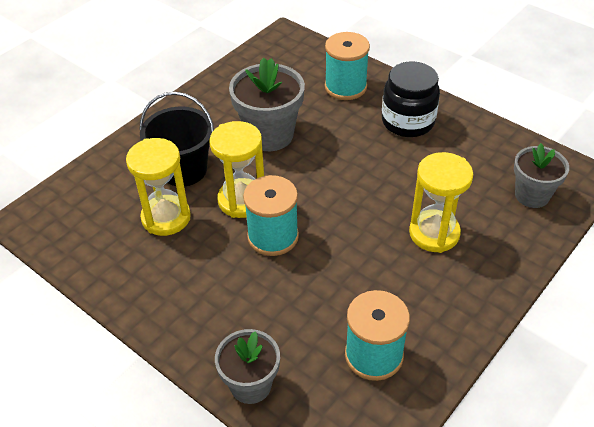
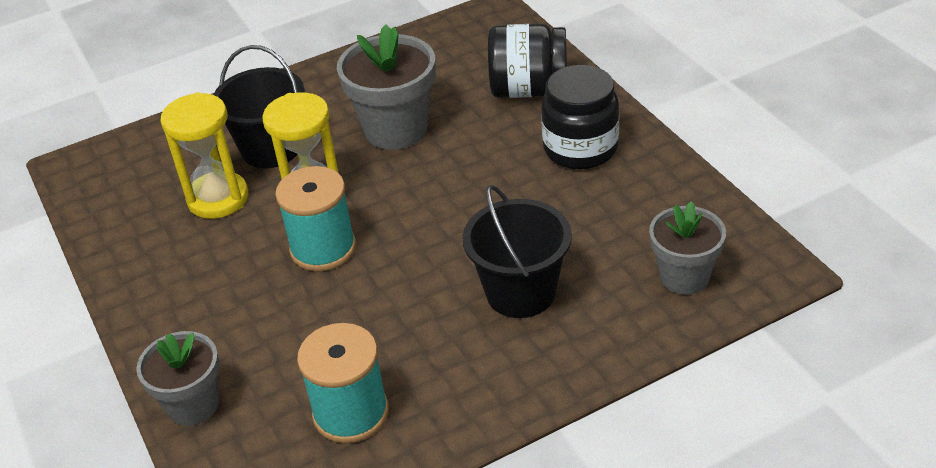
camera: 25 degrees right, 5 degrees down
turquoise spool [325,32,370,100] -> black jar [488,24,567,98]
yellow hourglass [409,152,473,253] -> black bucket [463,184,572,318]

